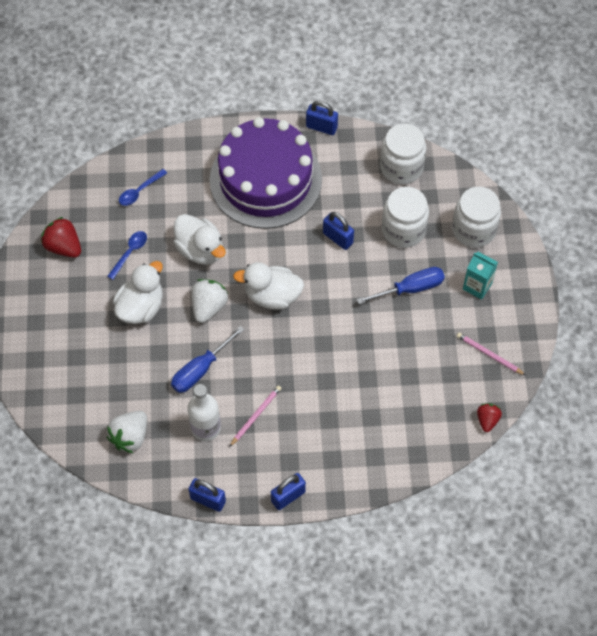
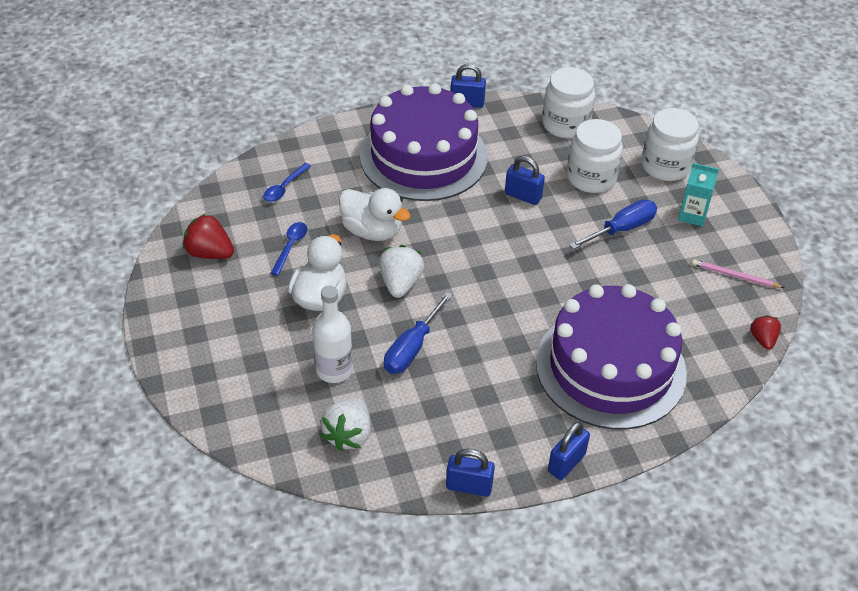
camera: 15 degrees left, 15 degrees down
white bottle [188,384,221,441] -> white bottle moved to [313,286,353,383]
pink pencil [229,386,281,447] -> none
white duck [233,262,304,310] -> none
none -> purple cake [536,284,687,429]

